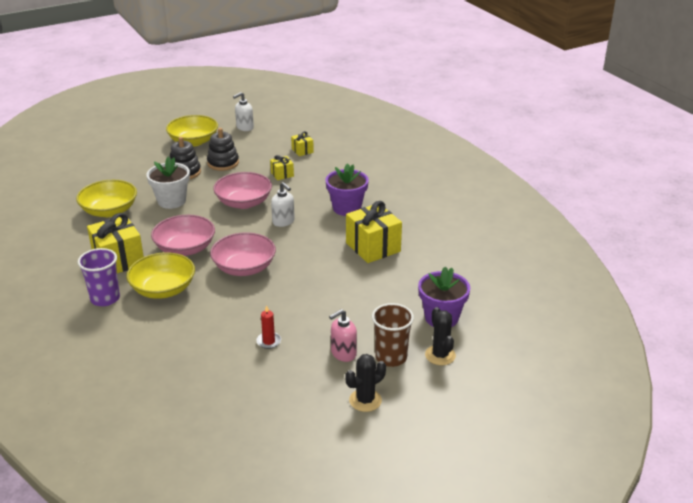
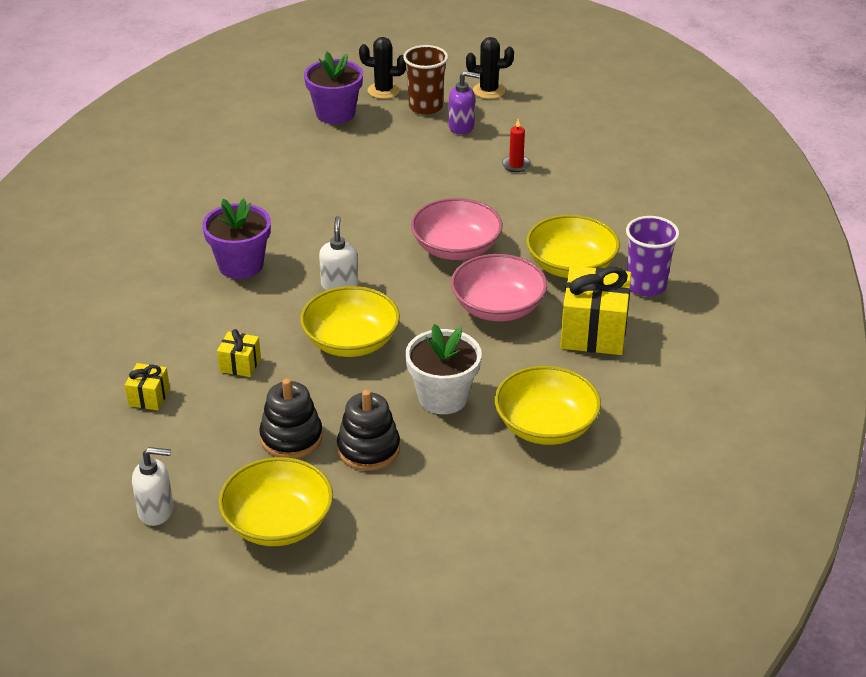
camera: 140 degrees left, 5 degrees up
pink bowl [213,172,272,209] -> yellow bowl [300,286,400,357]
pink soap dispenser [329,309,357,362] -> purple soap dispenser [449,71,480,135]
yellow gift [346,201,402,263] -> none
black cactus [425,307,456,365] -> black cactus turned 75 degrees clockwise [359,37,406,99]

